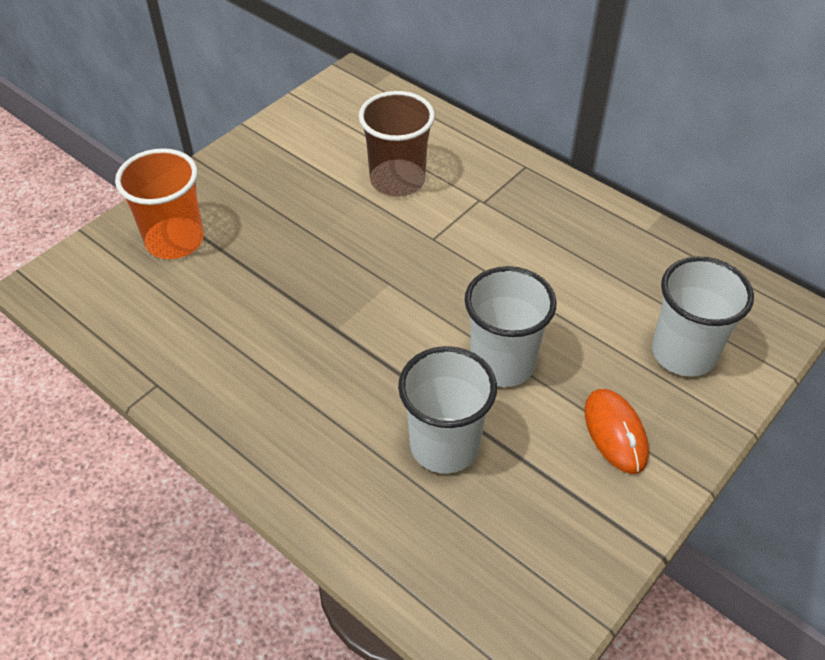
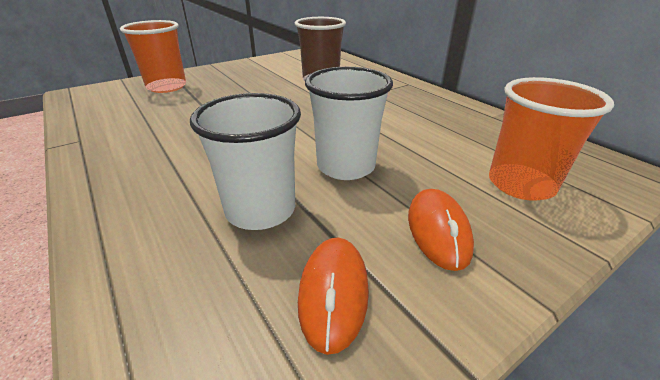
camera: 15 degrees right, 15 degrees down
white cup [652,257,754,377] -> orange cup [489,77,614,201]
none -> orange mouse [298,238,369,355]

